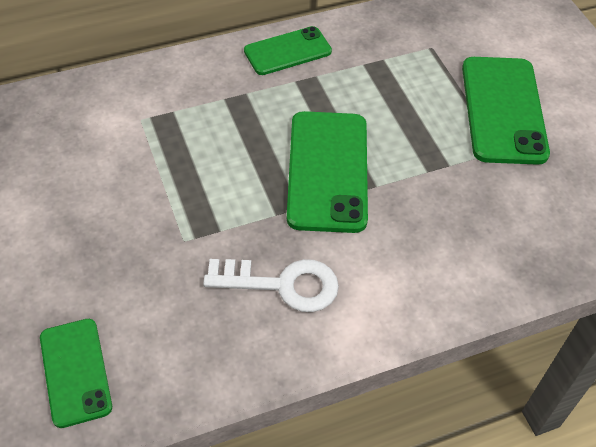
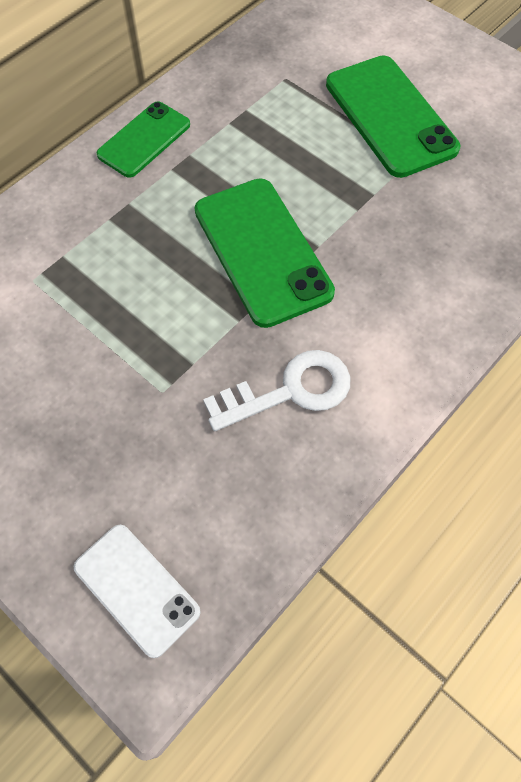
camera: 25 degrees left, 10 degrees up
green phone [40,319,112,428] -> white phone [74,525,201,658]

